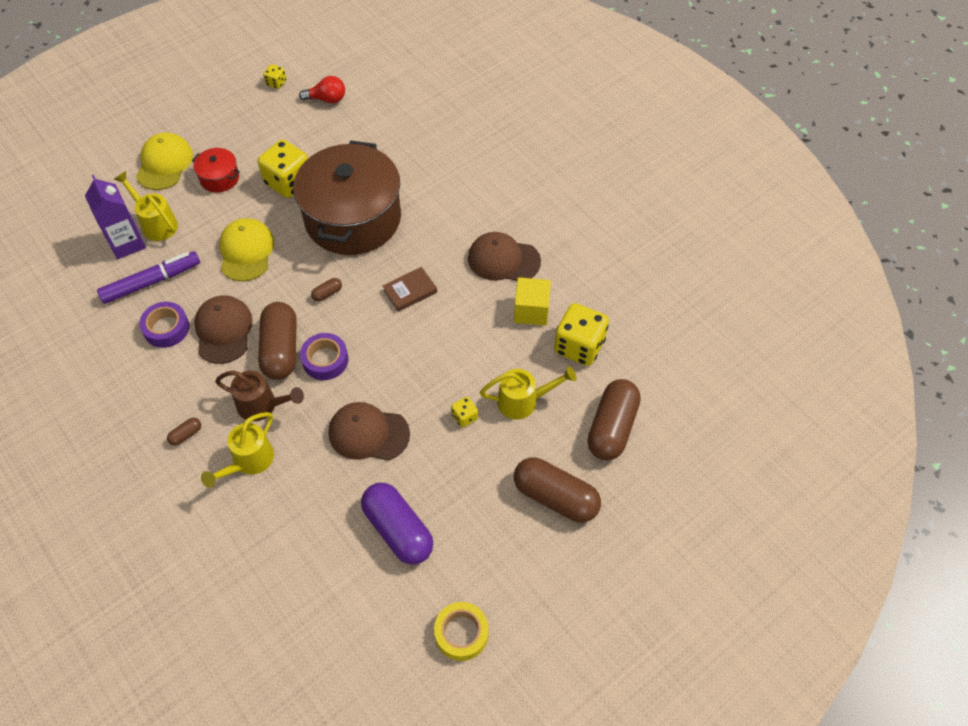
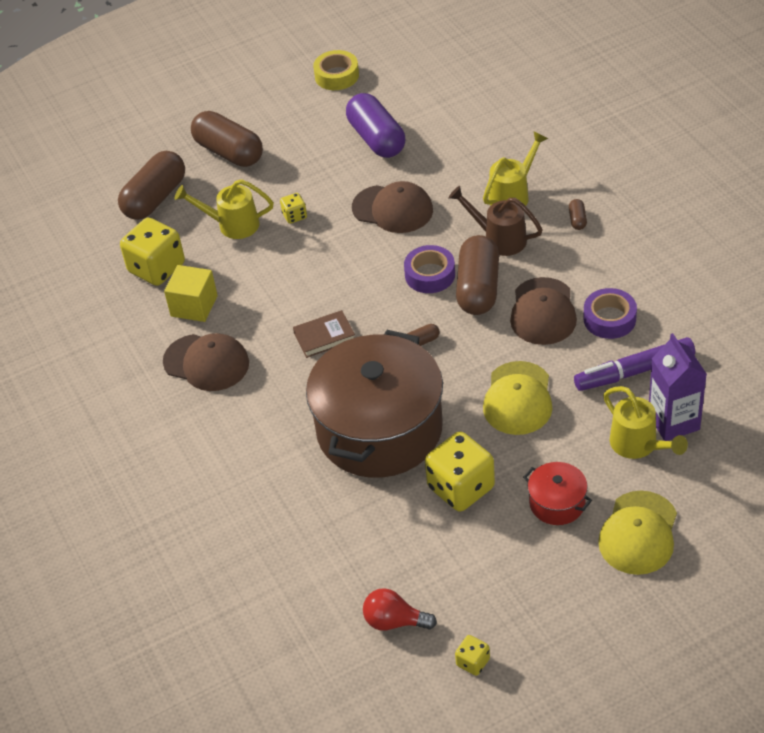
camera: 165 degrees left, 10 degrees down
brown capsule [167,418,201,446] -> brown capsule turned 60 degrees counterclockwise [569,199,587,230]

